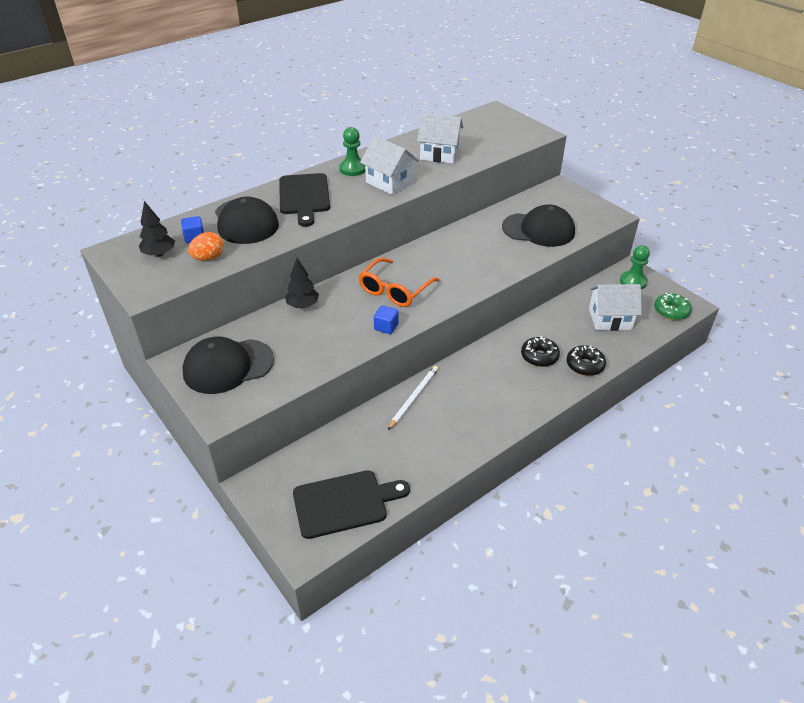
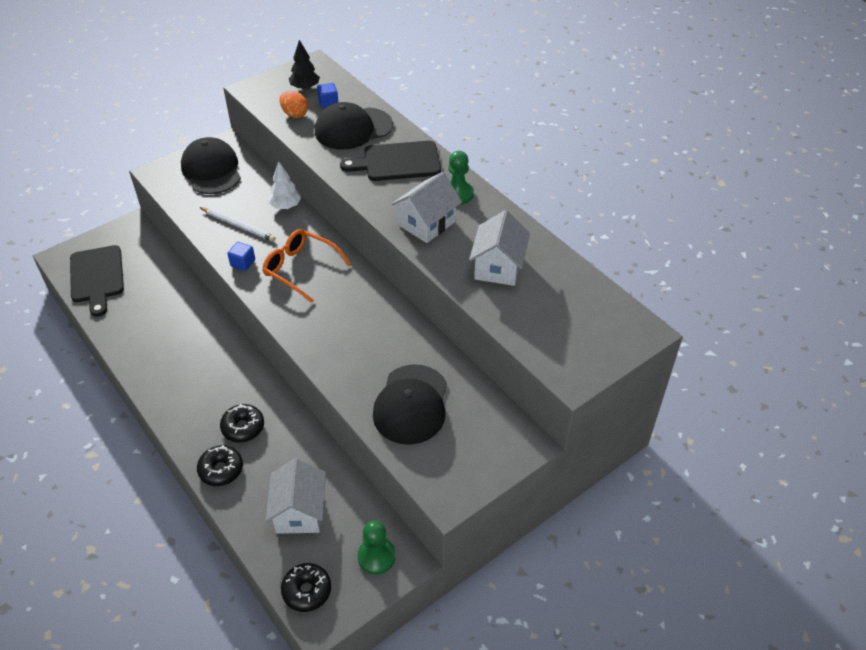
camera: 90 degrees right, 5 degrees up
black tree [285,258,319,308] -> white tree [269,161,301,209]
white pencil [388,366,438,430] -> white pencil moved to [200,207,275,241]
green donut [654,293,692,320] -> black donut [281,563,331,612]

